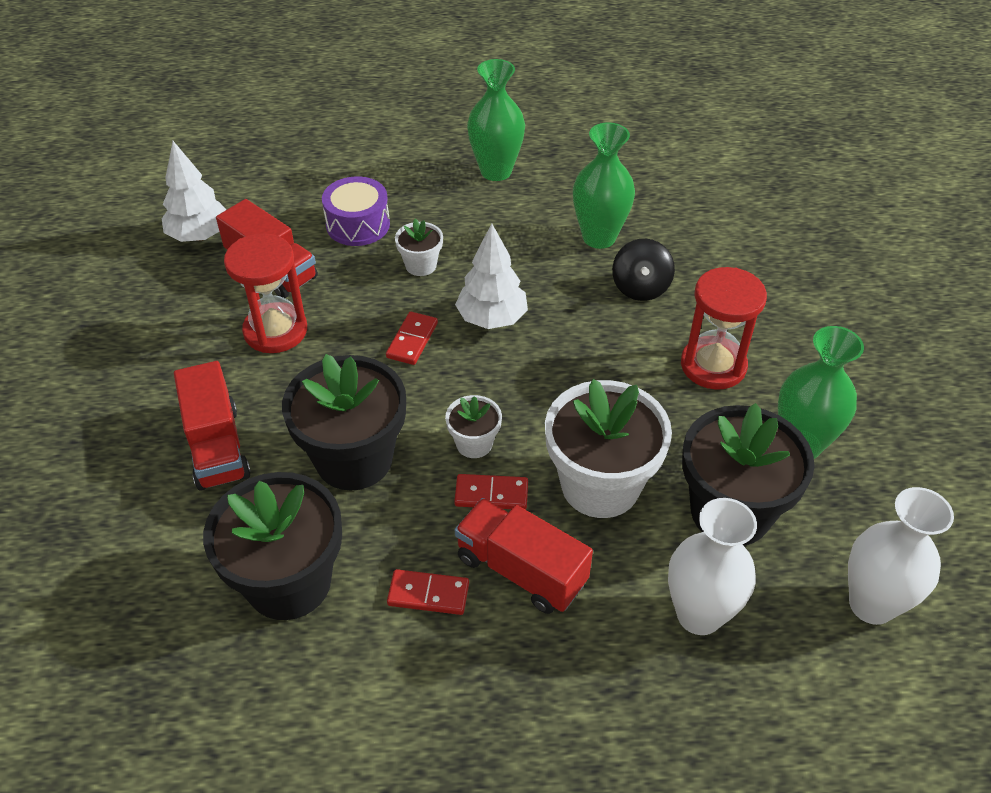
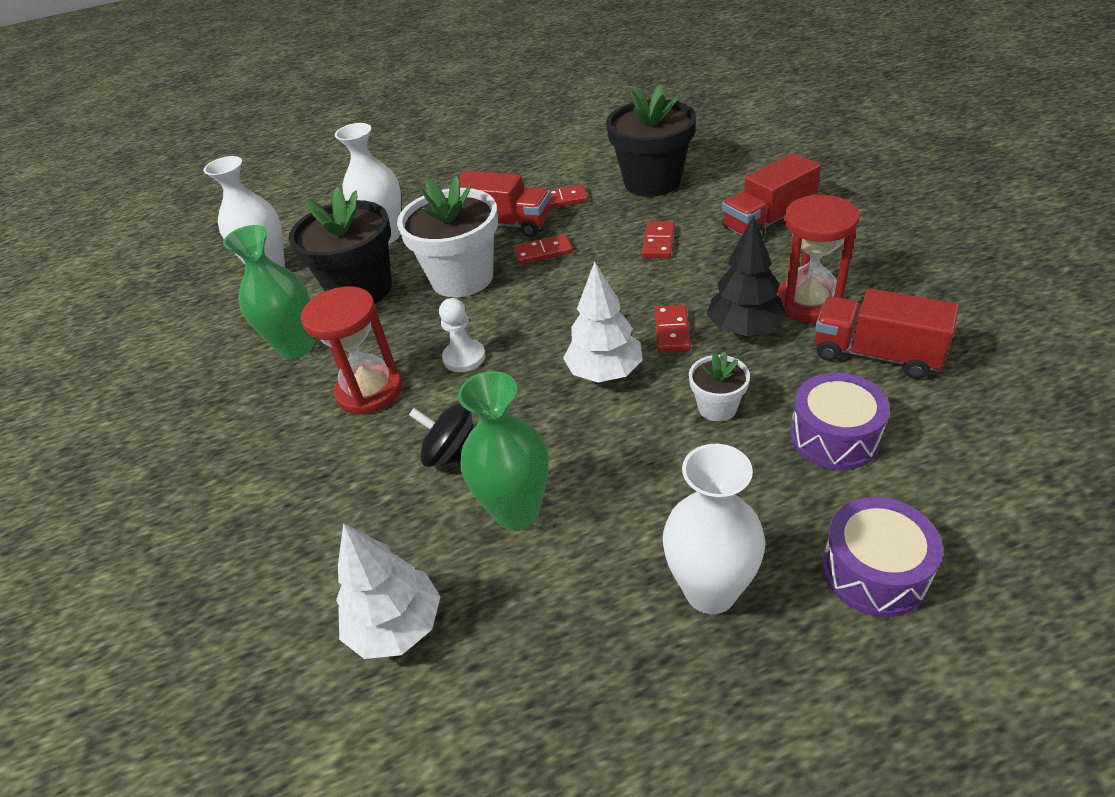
camera: 170 degrees right, 5 degrees down
white tree [162,141,226,242] -> white tree moved to [336,523,441,659]
red truck [174,361,251,491] -> red truck turned 90 degrees counterclockwise [722,153,821,238]
black flower pot [282,354,406,490] -> red domino [642,221,675,258]
white flower pot [445,395,502,458] -> none
green vase [467,59,525,181] -> white vase [663,444,766,614]
black spinning top [612,239,675,301] -> black spinning top turned 60 degrees counterclockwise [409,403,474,467]
none -> white pawn [439,298,486,372]
none -> black tree [707,216,787,336]
none -> purple drum [822,497,943,617]

